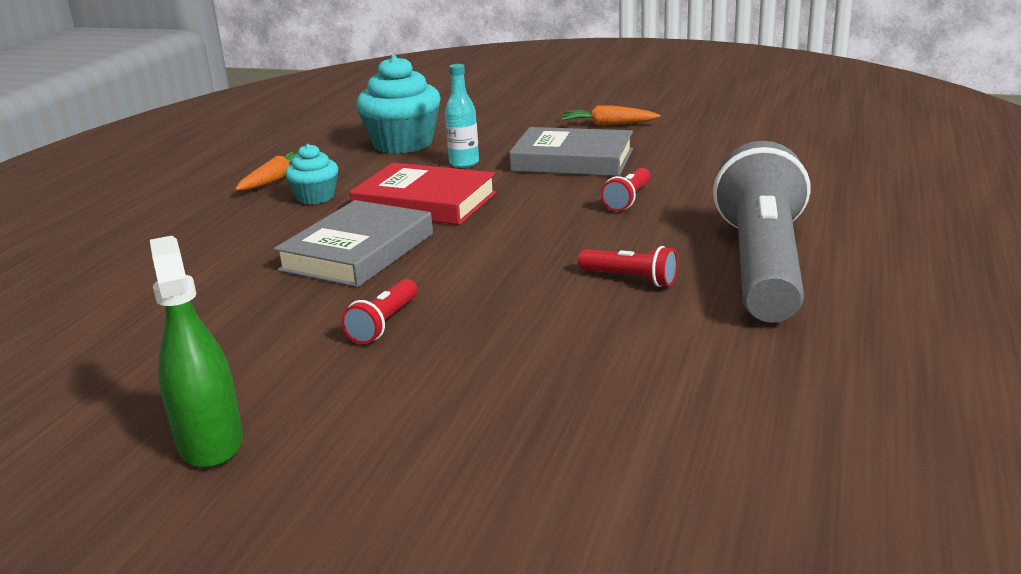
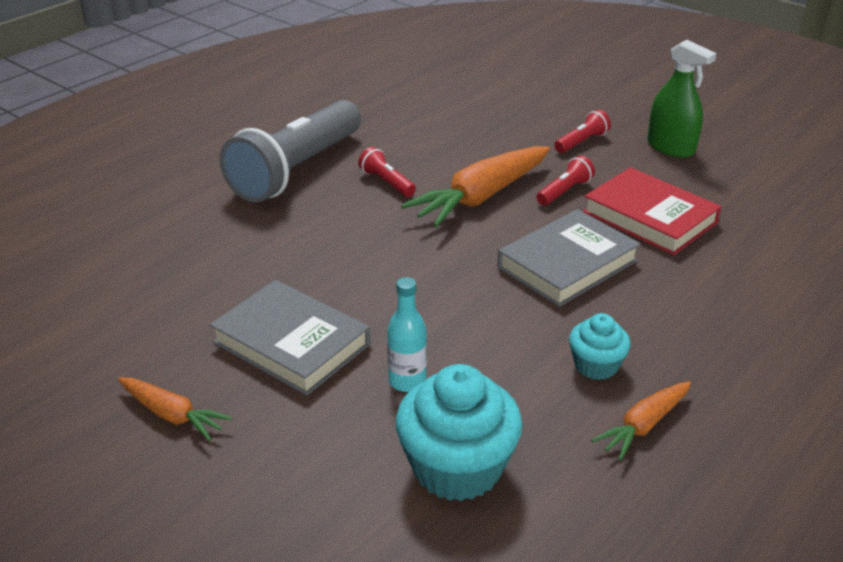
camera: 160 degrees left, 10 degrees up
green spray bottle [150,236,243,468] -> green spray bottle turned 45 degrees counterclockwise [647,40,717,157]
red book [350,162,496,225] -> red book moved to [583,167,721,255]
red flashlight [601,168,651,211] -> red flashlight moved to [554,110,611,153]
none -> orange carrot [401,146,550,227]

